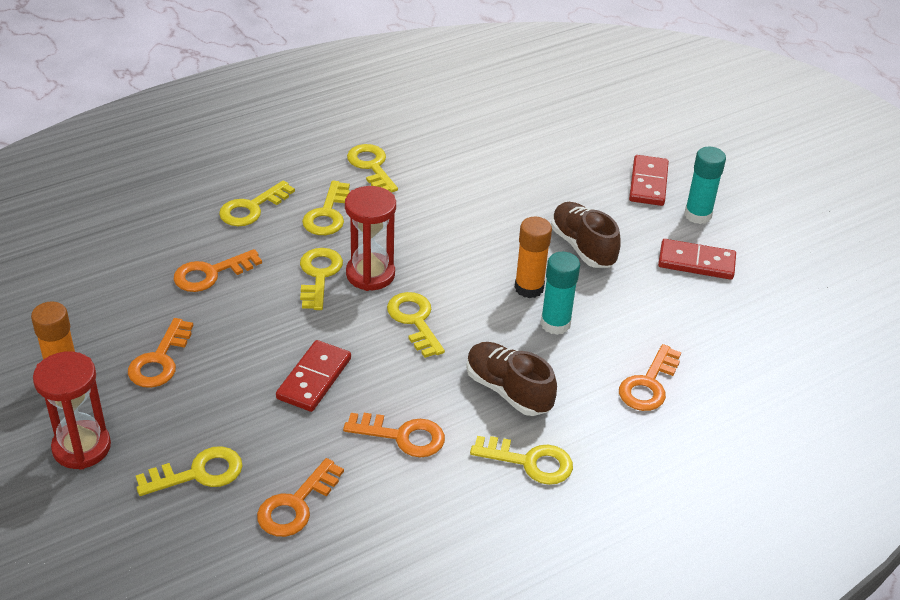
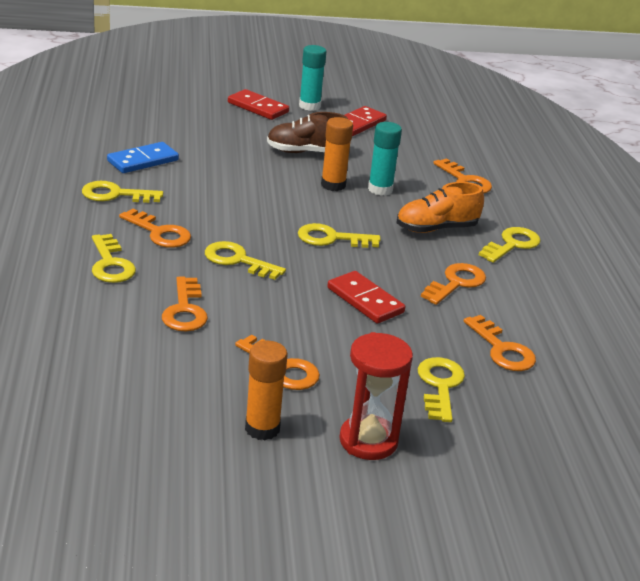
camera: 65 degrees left, 10 degrees down
yellow key [302,181,350,235] -> orange key [119,209,191,248]
red hourglass [345,186,396,291] -> none
brown shoe [466,342,557,416] -> orange shoe [397,182,484,233]
none -> blue domino [107,142,179,173]

